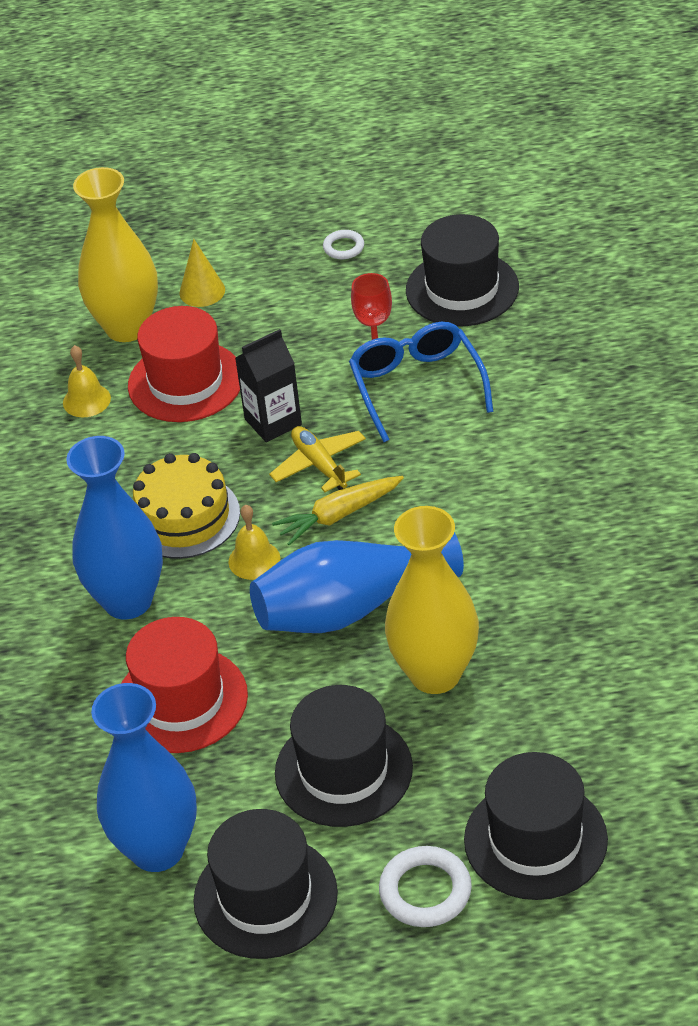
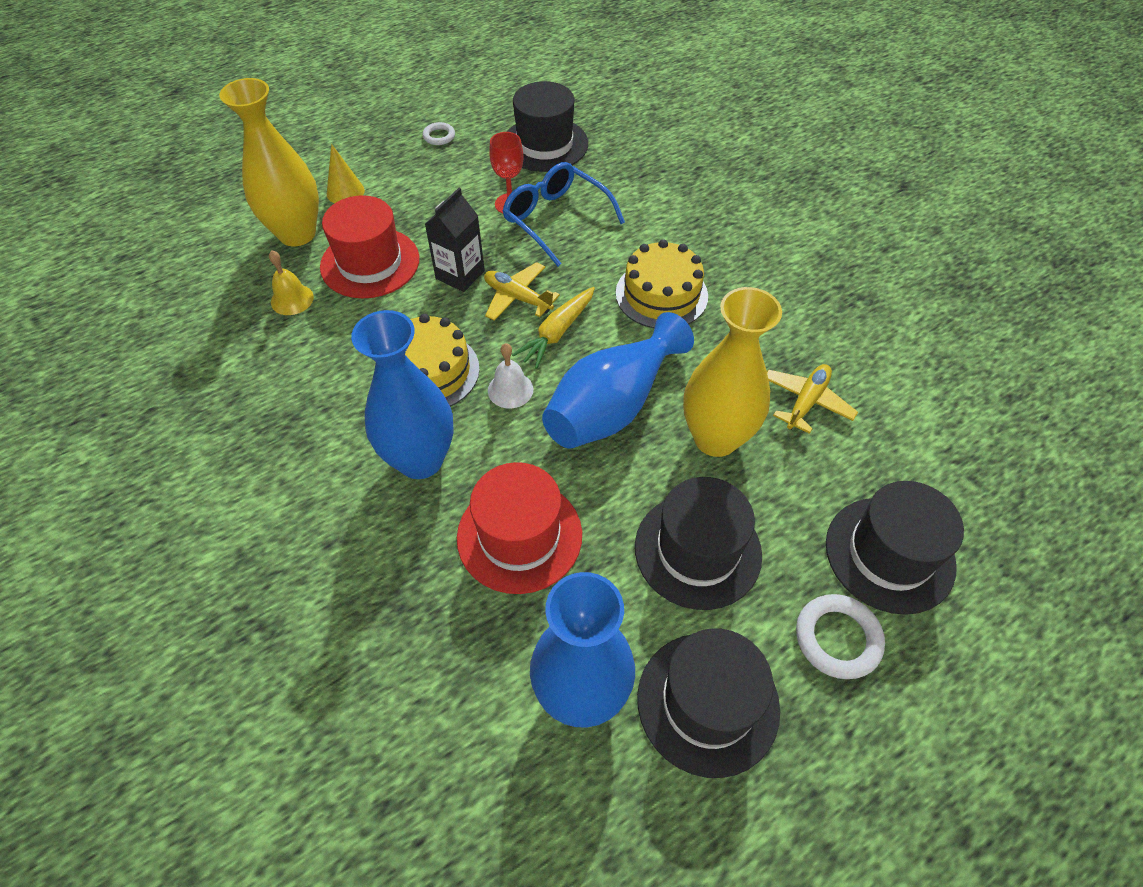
camera: 30 degrees left, 10 degrees up
yellow bell [229,505,280,580] -> white bell [488,343,533,408]
none -> yellow cake [616,239,708,328]
none -> yellow plane [767,364,858,434]

